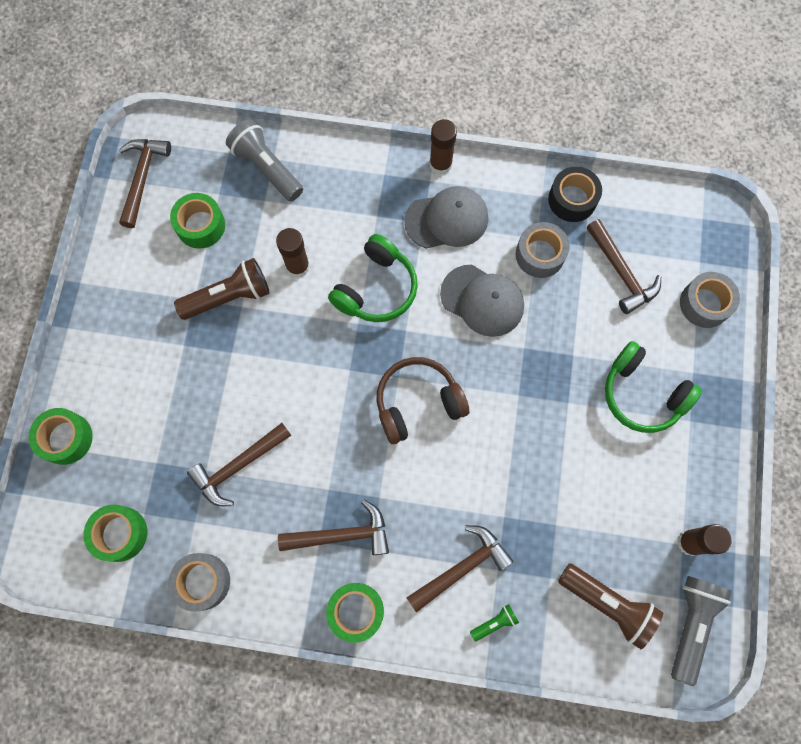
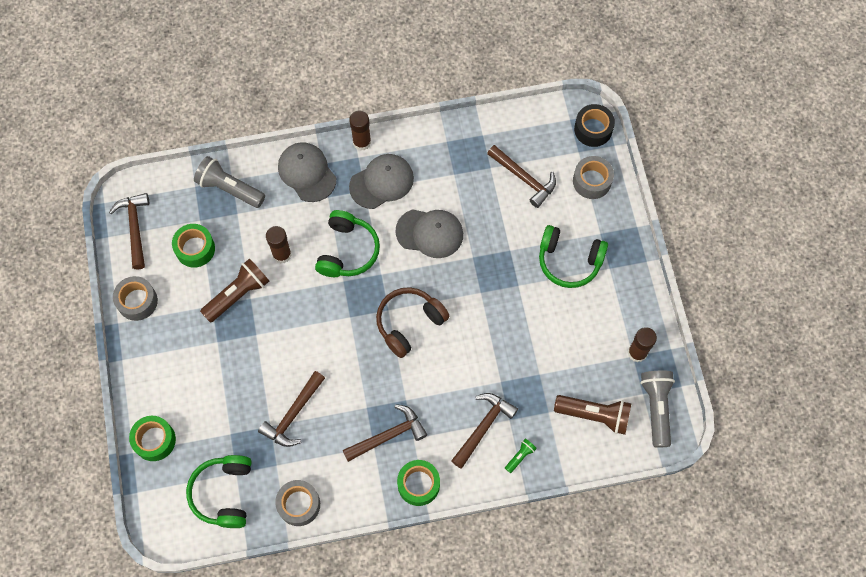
camera: 20 degrees left, 5 degrees down
green tape [83,504,147,562] -> green headphones [186,455,252,528]
grey tape [516,222,570,278] -> grey tape moved to [113,276,158,321]
black tape [548,167,602,222] -> black tape moved to [574,104,615,147]
none -> grey cap [278,142,336,202]

